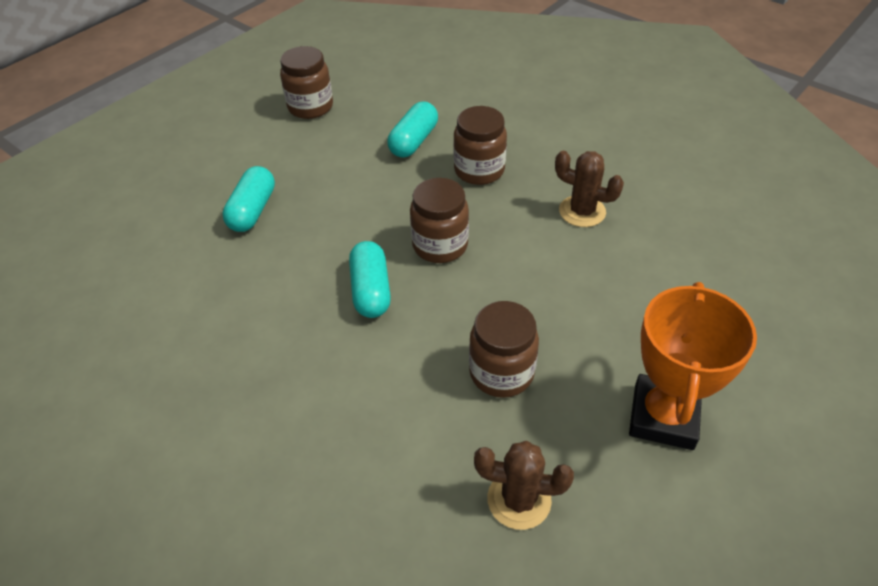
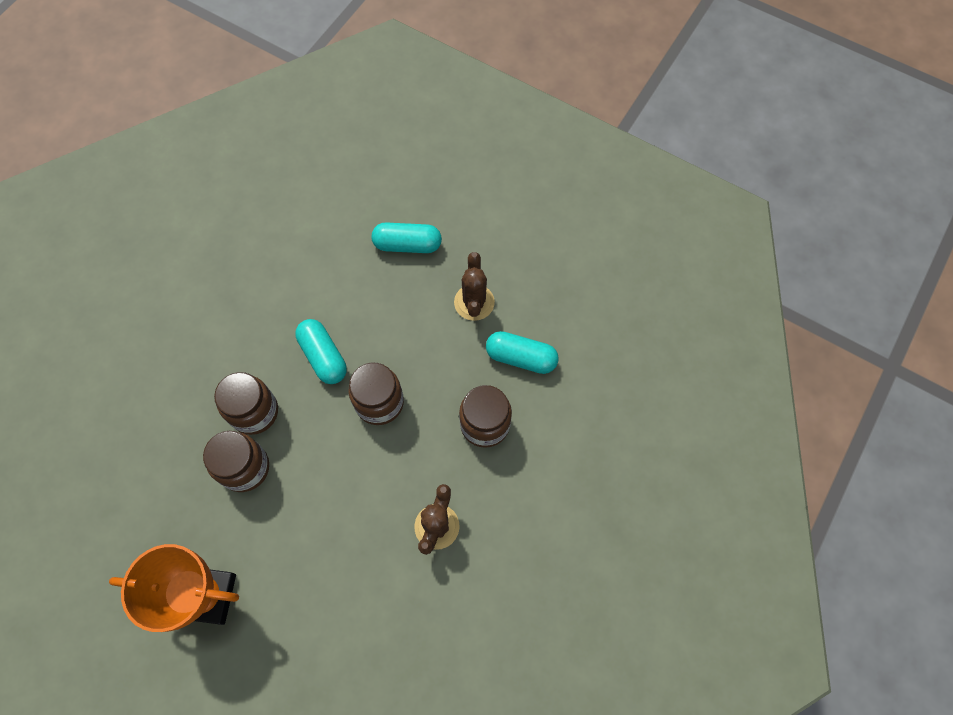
camera: 80 degrees right, 20 degrees up
brown jar [280,46,333,119] -> brown jar moved to [214,372,278,435]
turquoise capsule [349,241,391,318] -> turquoise capsule turned 75 degrees clockwise [295,319,347,384]
brown cactus [474,441,574,530] -> brown cactus moved to [454,252,495,321]

